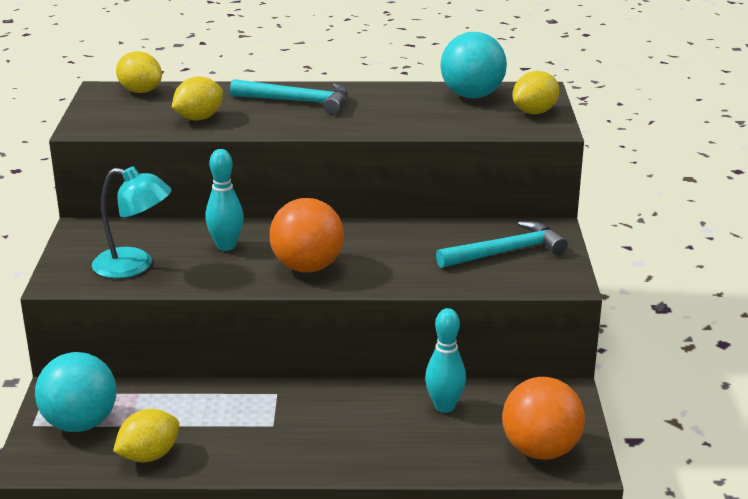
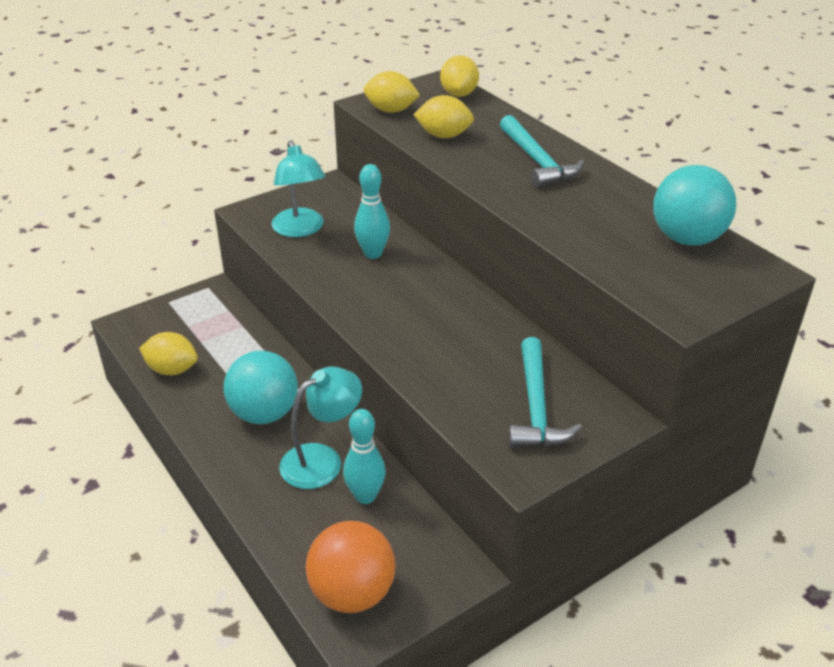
camera: 55 degrees right, 10 degrees up
turquoise ball [35,352,117,432] -> turquoise ball moved to [224,351,298,424]
orange ball [270,198,344,272] -> none
turquoise hammer [436,221,568,268] -> turquoise hammer turned 60 degrees clockwise [509,337,582,447]
yellow lemon [513,71,559,114] -> yellow lemon moved to [364,71,420,113]
none -> turquoise lamp [279,367,362,489]

